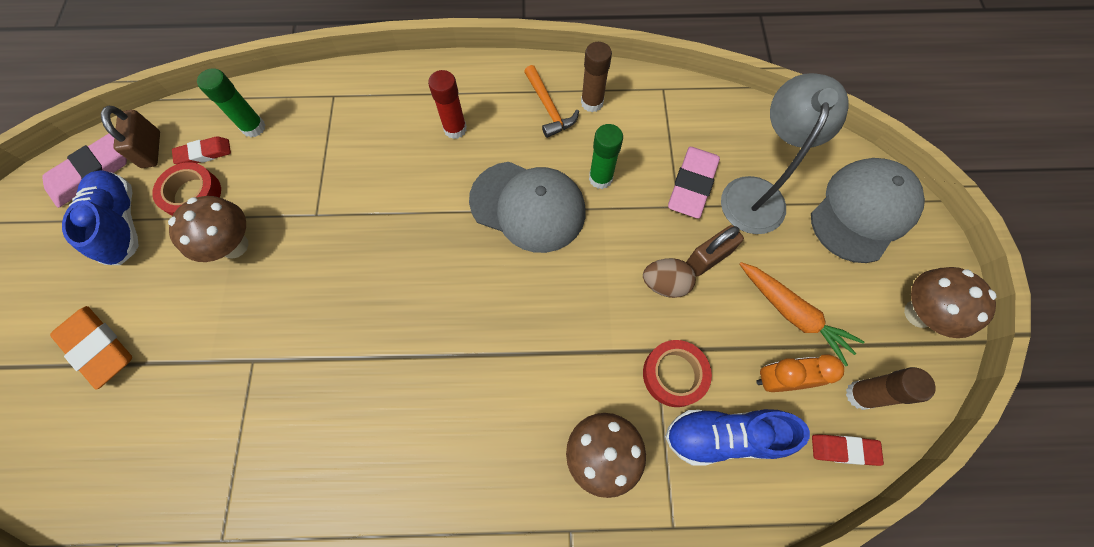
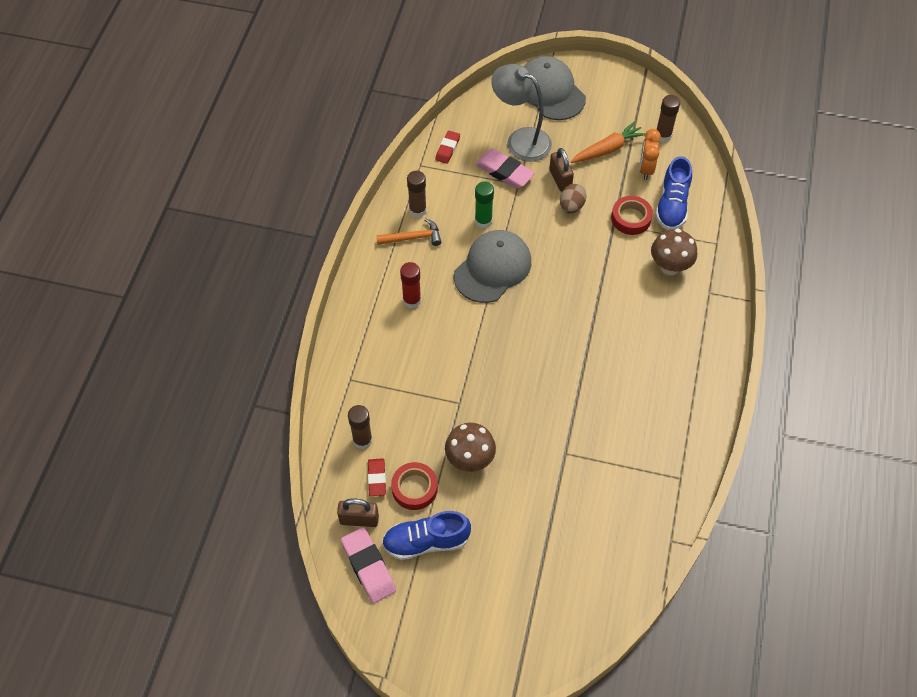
camera: 75 degrees left, 10 degrees down
orange eraser [50,306,132,390] -> none
green glue stick [197,68,265,137] -> brown glue stick [348,405,373,449]
red eraser [812,434,884,466] -> red eraser moved to [435,131,460,164]
brown mushroom [904,267,996,338] -> none

